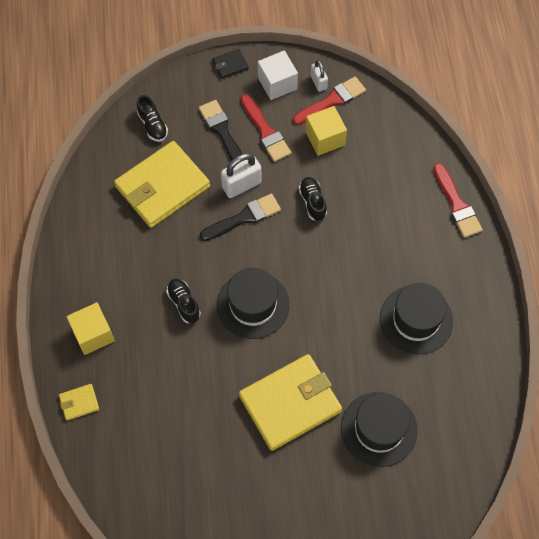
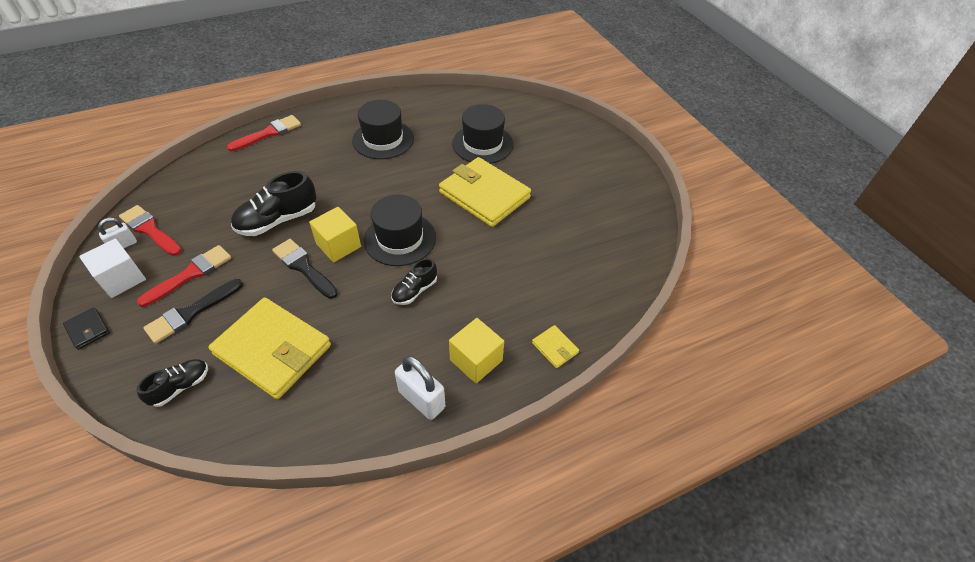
camera: 110 degrees left, 15 degrees down
white padlock [221,153,262,198] -> white padlock moved to [395,356,445,420]
black shoe [299,177,327,221] -> black shoe [231,171,317,236], size x1.71
yellow cube [305,106,347,156] -> yellow cube moved to [309,207,361,262]

